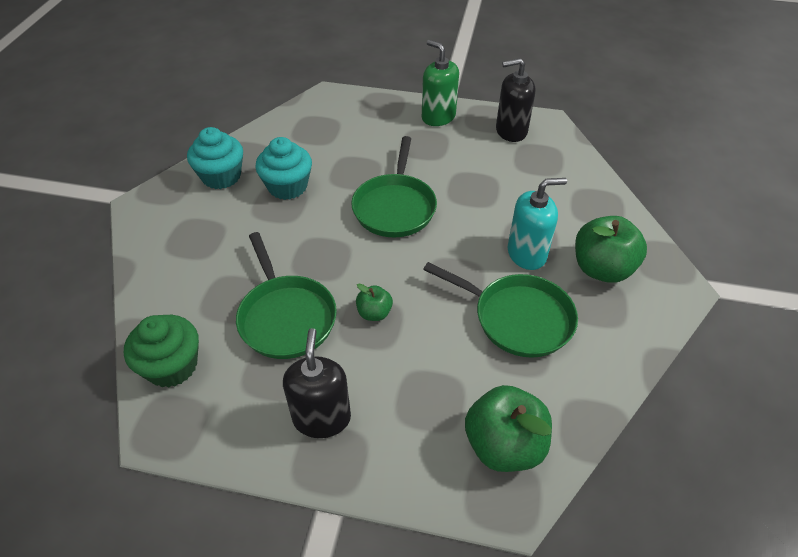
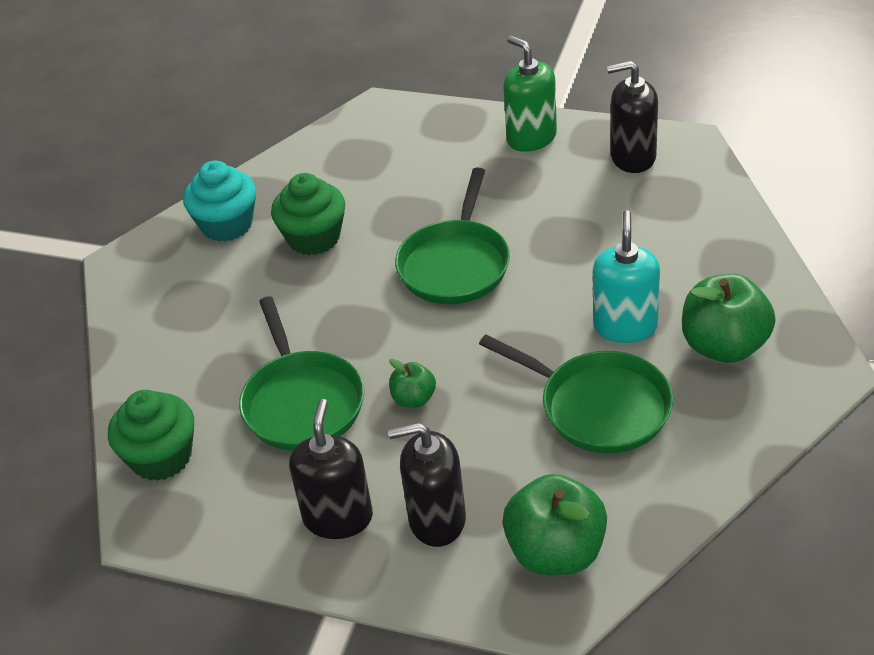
camera: 10 degrees right, 5 degrees down
turquoise cupcake [255,137,312,200] -> green cupcake [271,173,345,255]
turquoise soap dispenser [508,178,567,270] -> turquoise soap dispenser turned 75 degrees counterclockwise [593,210,660,343]
none -> black soap dispenser [388,423,466,547]

